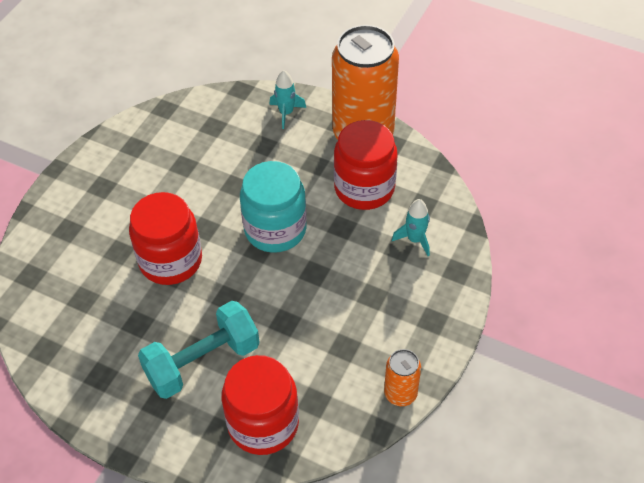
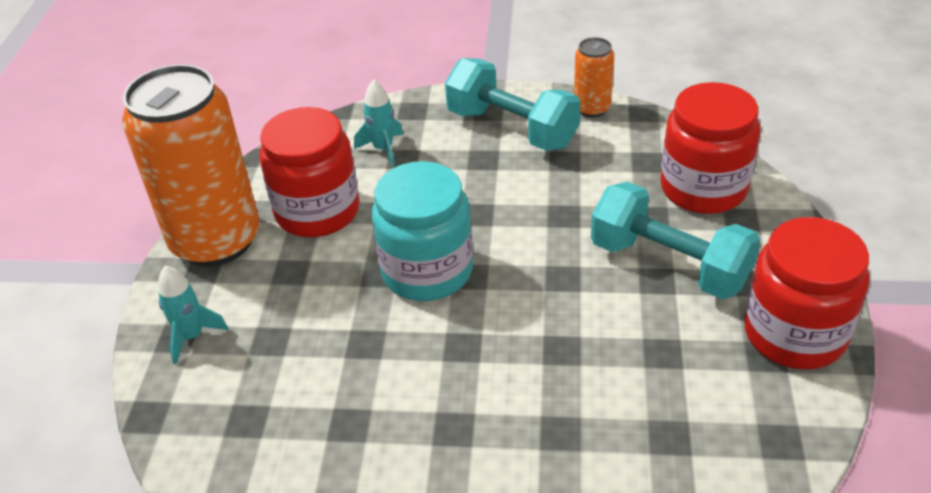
camera: 110 degrees left, 10 degrees down
red jar [129,192,202,285] -> red jar moved to [744,217,869,370]
none -> turquoise dumbbell [445,58,580,151]

